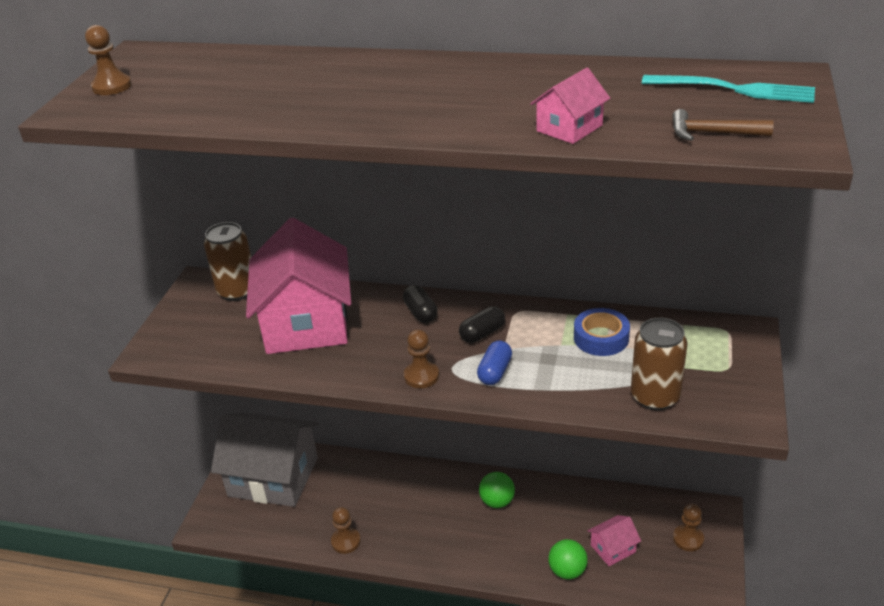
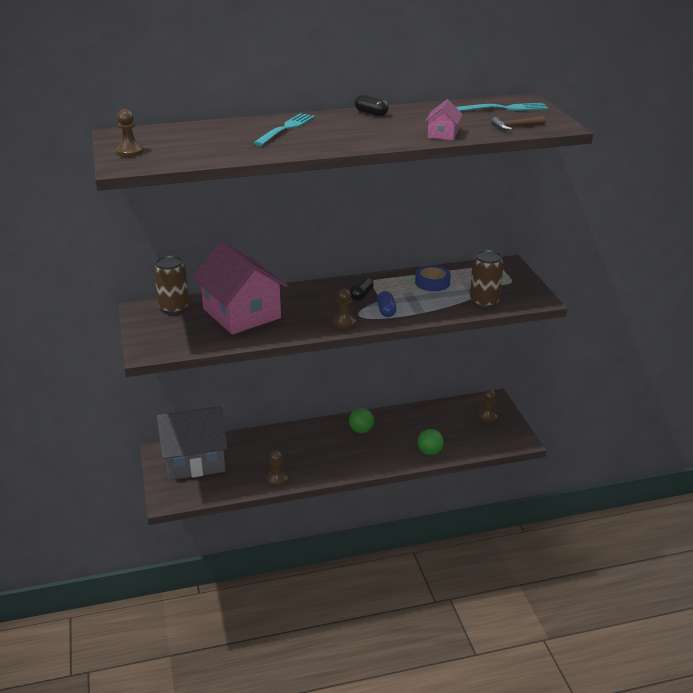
camera: 30 degrees left, 5 degrees down
black capsule [403,285,438,323] -> black capsule moved to [355,94,389,116]
pink house [587,515,641,566] -> none
none -> turquoise fork [253,113,315,146]

